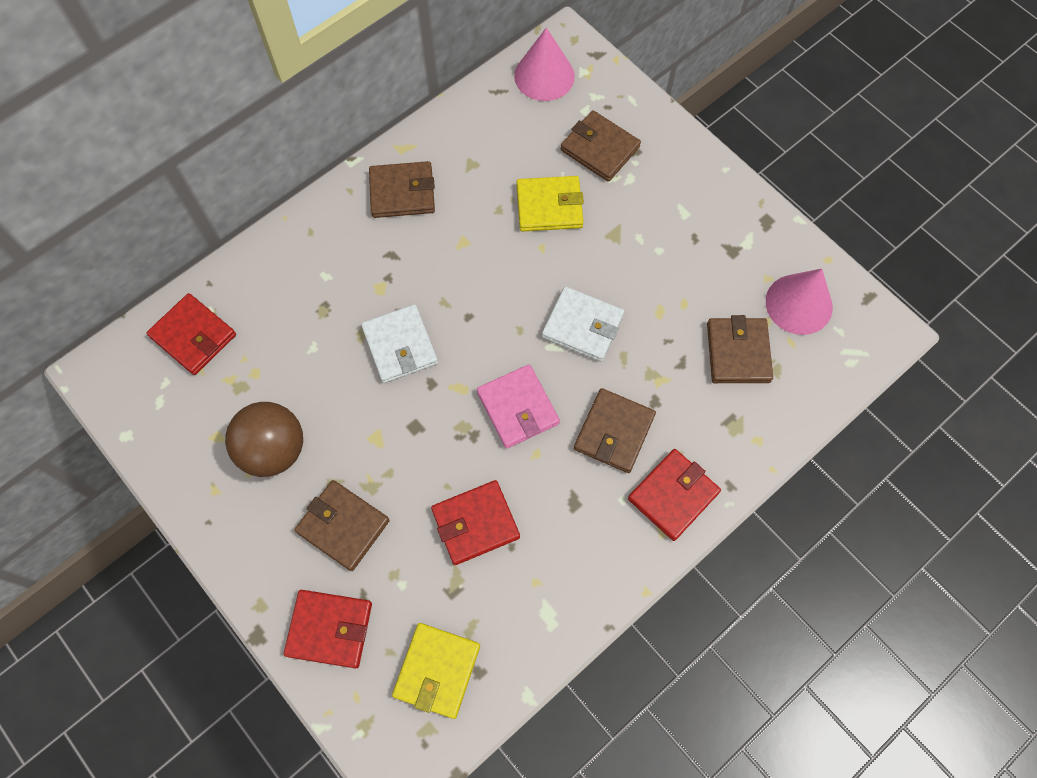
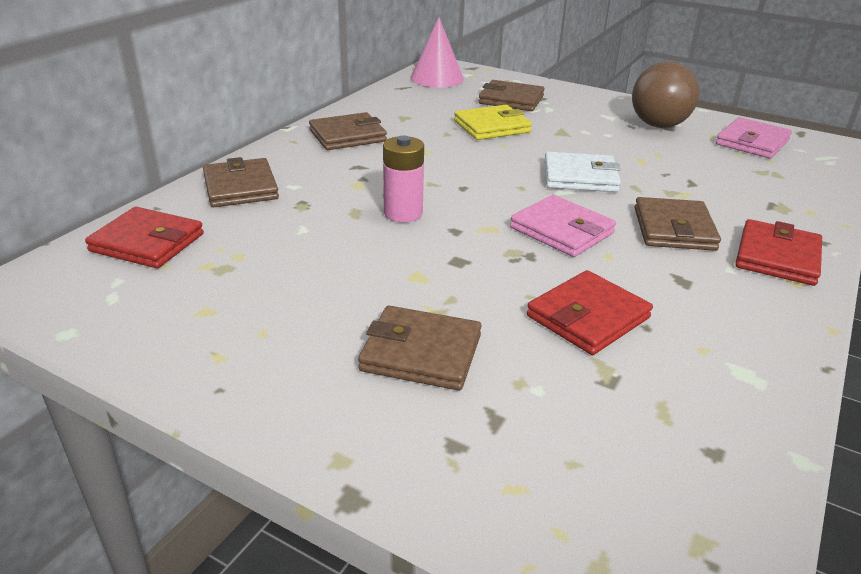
camera: 20 degrees left, 35 degrees down
brown ball [225,402,303,477] -> brown ball moved to [632,62,699,128]
red wallet [284,590,372,668] -> none
white wallet [361,304,438,383] -> pink battery [383,136,424,222]
yellow wallet [392,623,480,719] -> none
brown wallet [707,315,773,383] -> brown wallet moved to [203,157,279,207]
pink cone [766,269,833,335] -> pink wallet [716,117,792,158]

